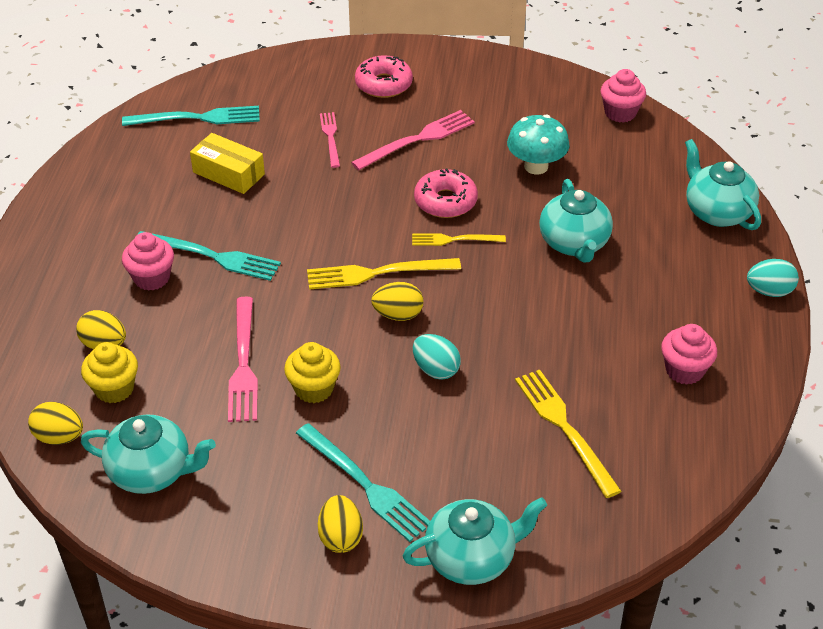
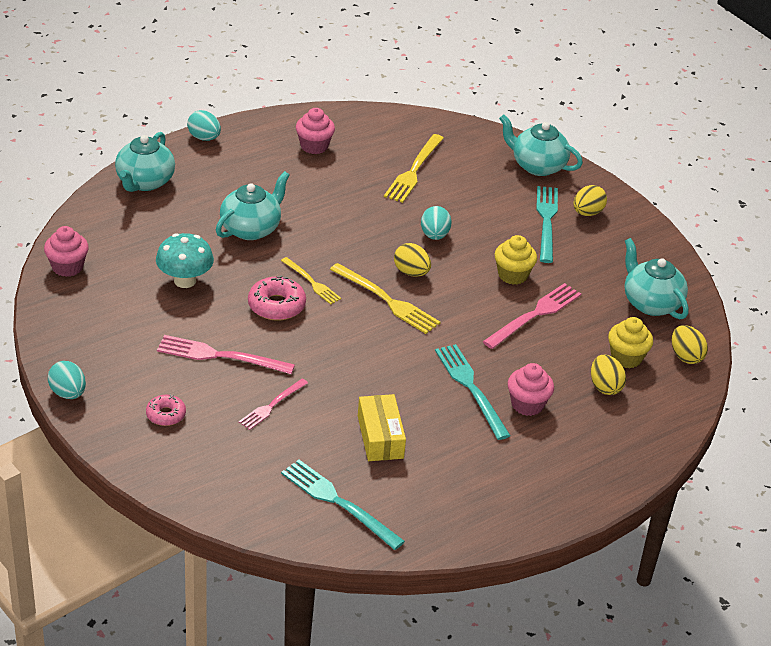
camera: 135 degrees left, 5 degrees down
pink donut [355,55,413,98] -> pink donut [146,394,186,426], size x0.63
none -> turquoise egg [48,361,86,399]

